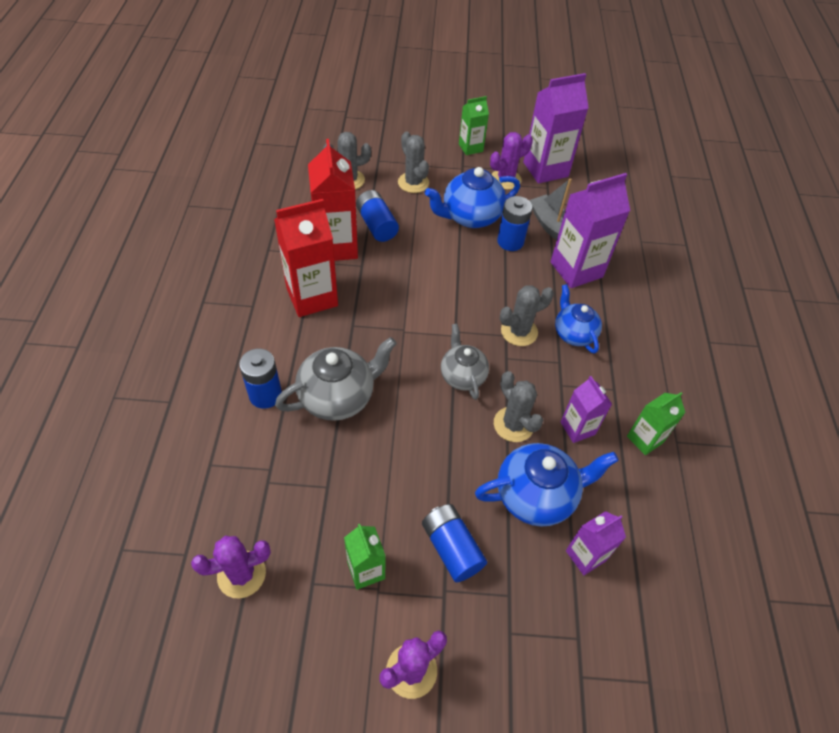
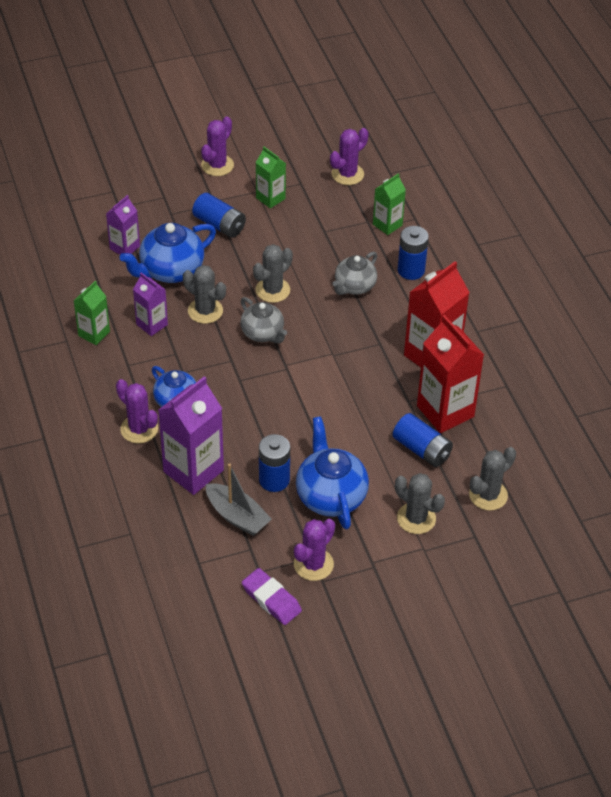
camera: 160 degrees right, 5 degrees down
grey teapot [275,337,397,421] -> grey teapot [332,251,377,295], size x0.65
blue teapot [425,167,520,228] -> blue teapot turned 60 degrees counterclockwise [296,416,369,529]
green carton [459,96,489,155] -> green carton moved to [373,173,406,235]
grey cactus [500,285,554,346] -> grey cactus moved to [253,244,293,303]
purple carton [523,73,589,183] -> purple eraser [242,568,302,625]
none -> purple cactus [116,379,158,444]

